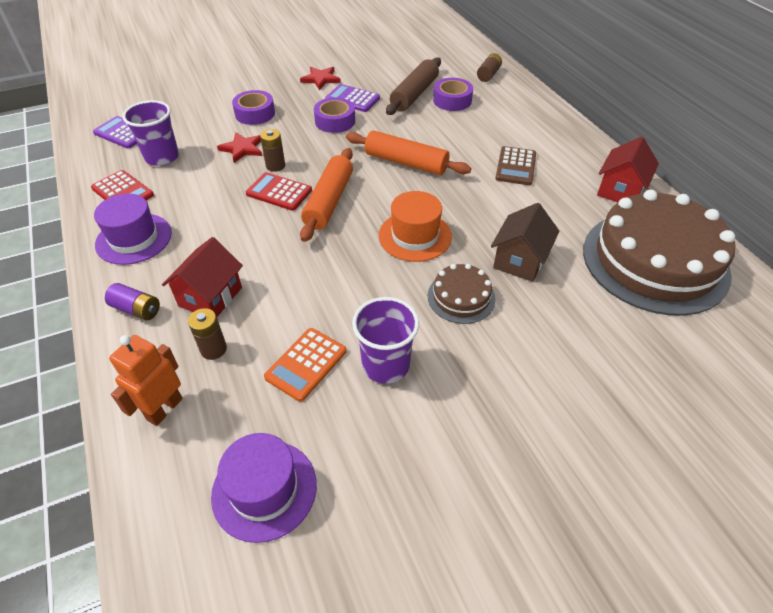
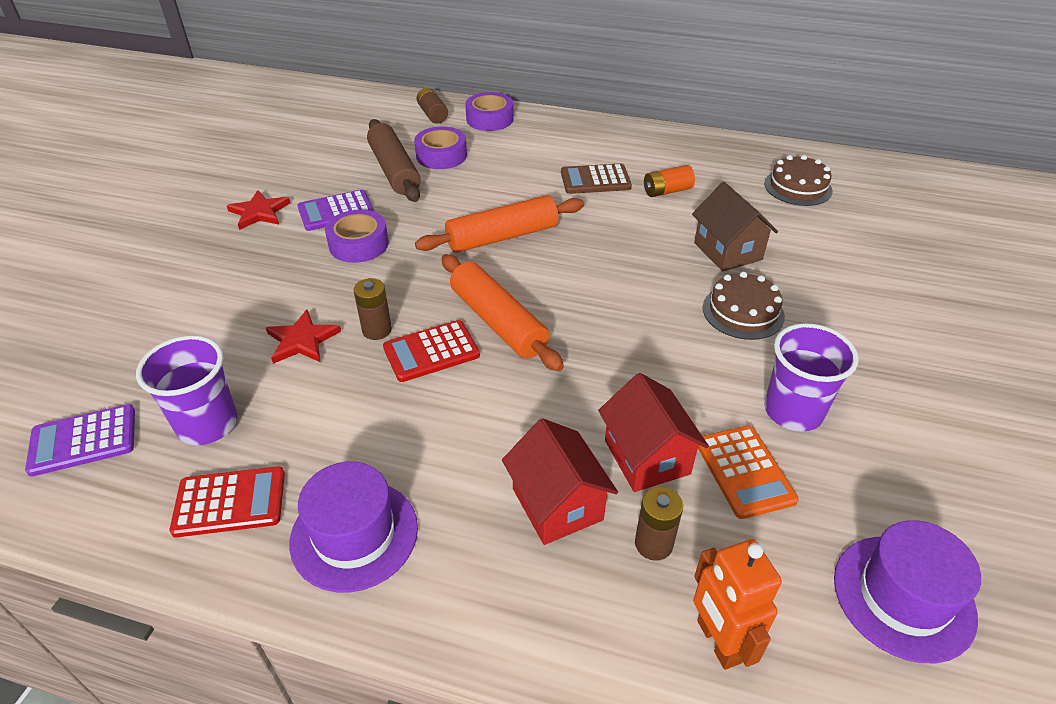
camera: 50 degrees left, 5 degrees down
purple battery [105,283,160,320] -> none
purple tape [232,90,275,125] -> purple tape moved to [465,92,514,131]
orange hat [379,191,452,262] -> none
brown calculator [495,146,536,185] -> brown calculator turned 120 degrees clockwise [561,163,632,194]
brown cake [583,190,735,316] -> brown cake [764,155,833,206], size x0.45
red house [597,137,659,202] -> red house moved to [598,373,709,492]
none -> orange battery [644,165,695,197]

